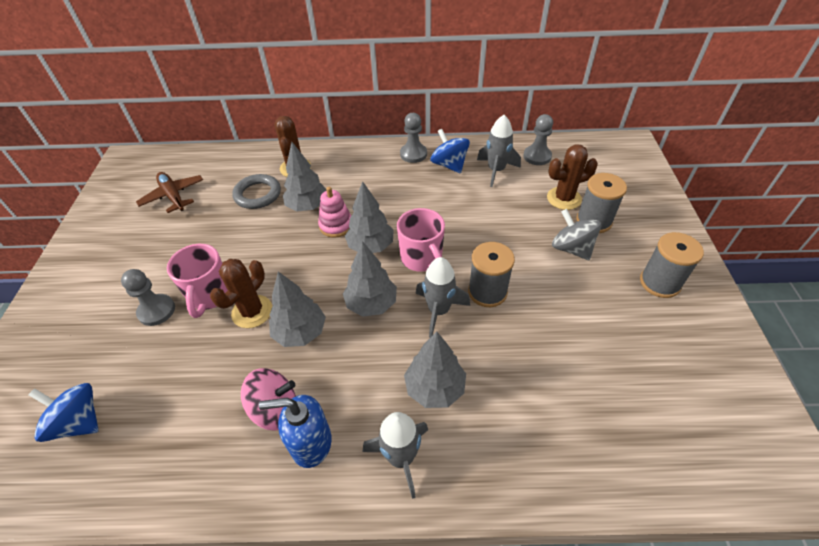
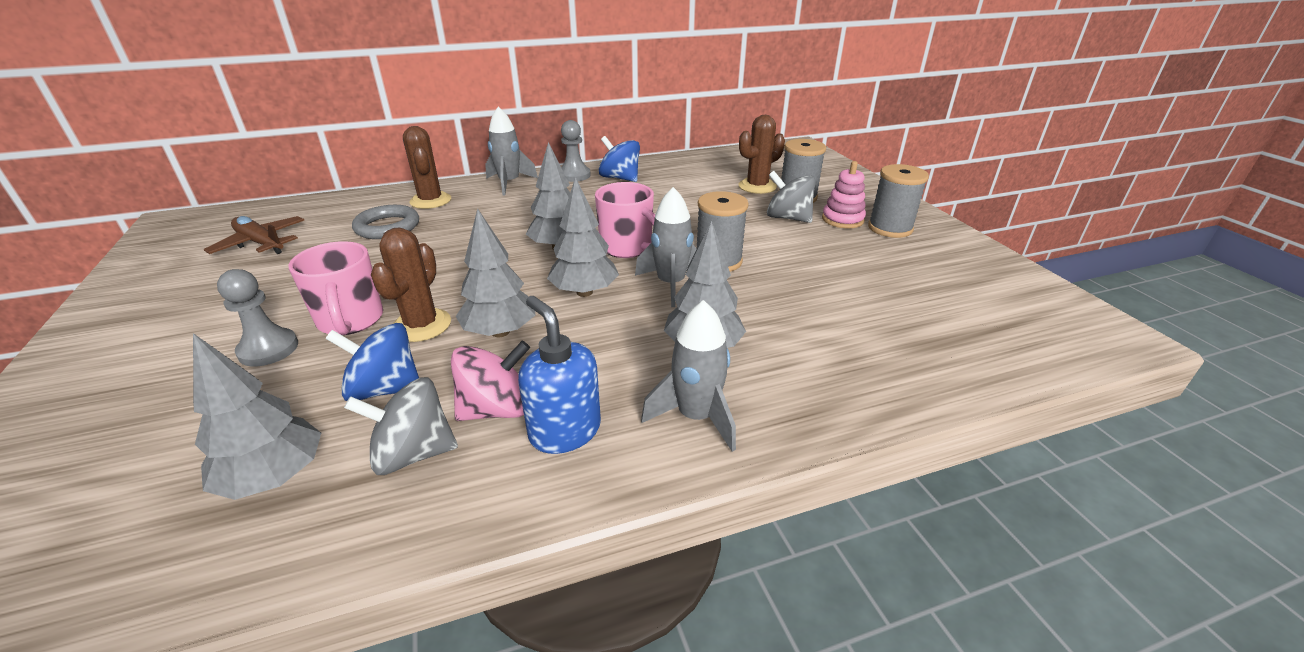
camera: 20 degrees left, 15 degrees down
blue spinning top [28,383,99,442] -> blue spinning top moved to [325,323,419,401]
blue soap dispenser [259,395,332,468] -> blue soap dispenser turned 75 degrees clockwise [518,296,601,454]
grey tree [283,142,326,211] -> grey tree moved to [193,333,321,500]
pink stacking toy [318,187,351,238] -> pink stacking toy moved to [822,161,866,228]
grey rocket [477,115,521,187] -> grey rocket moved to [485,107,538,195]
grey pawn [523,114,553,165] -> none
none -> grey spinning top [344,377,458,475]

